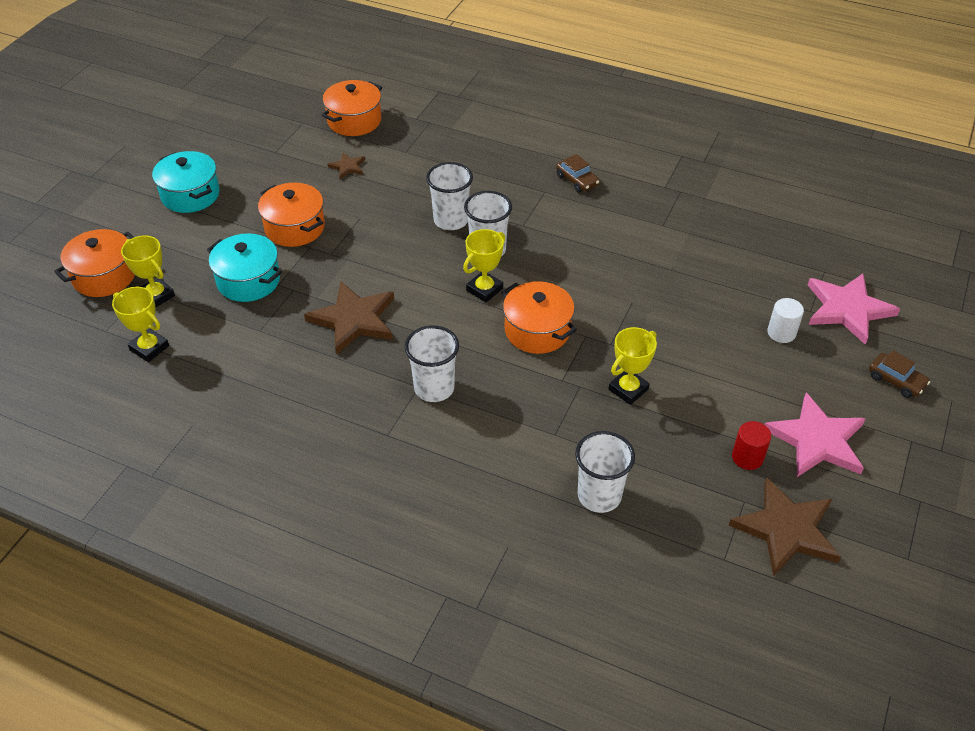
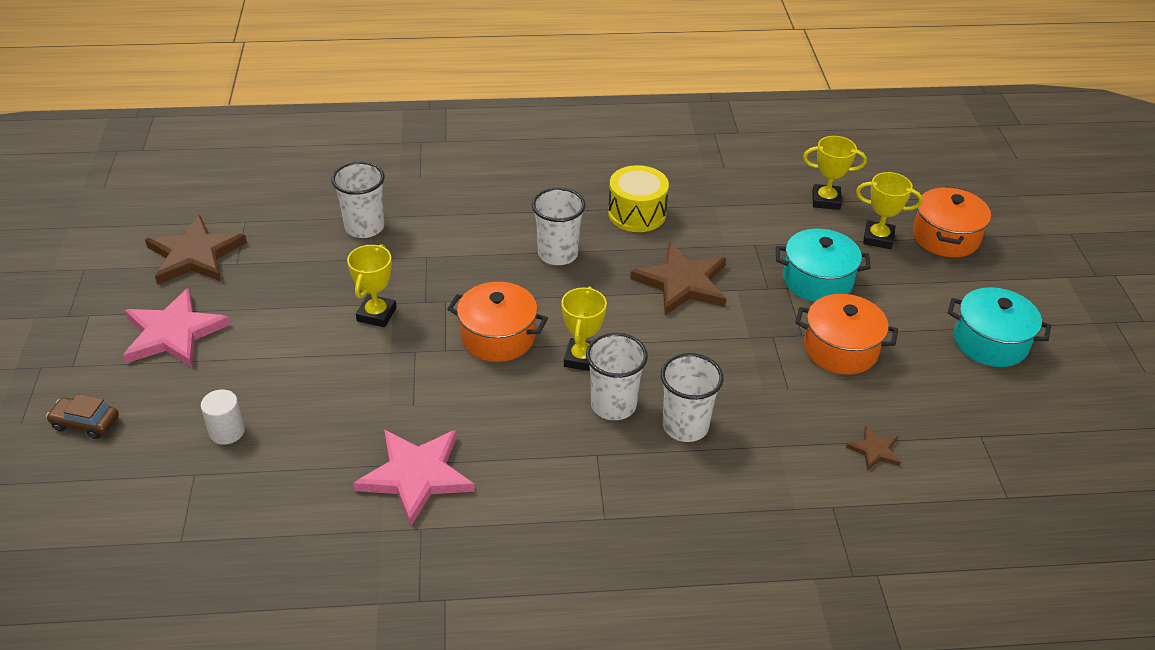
camera: 150 degrees right, 5 degrees down
orange pot [322,80,382,136] -> none
brown car [556,154,599,192] -> none
red cylinder [732,421,771,470] -> none
pink star [808,274,900,345] -> pink star moved to [353,430,475,526]
none -> yellow drum [608,165,669,232]

